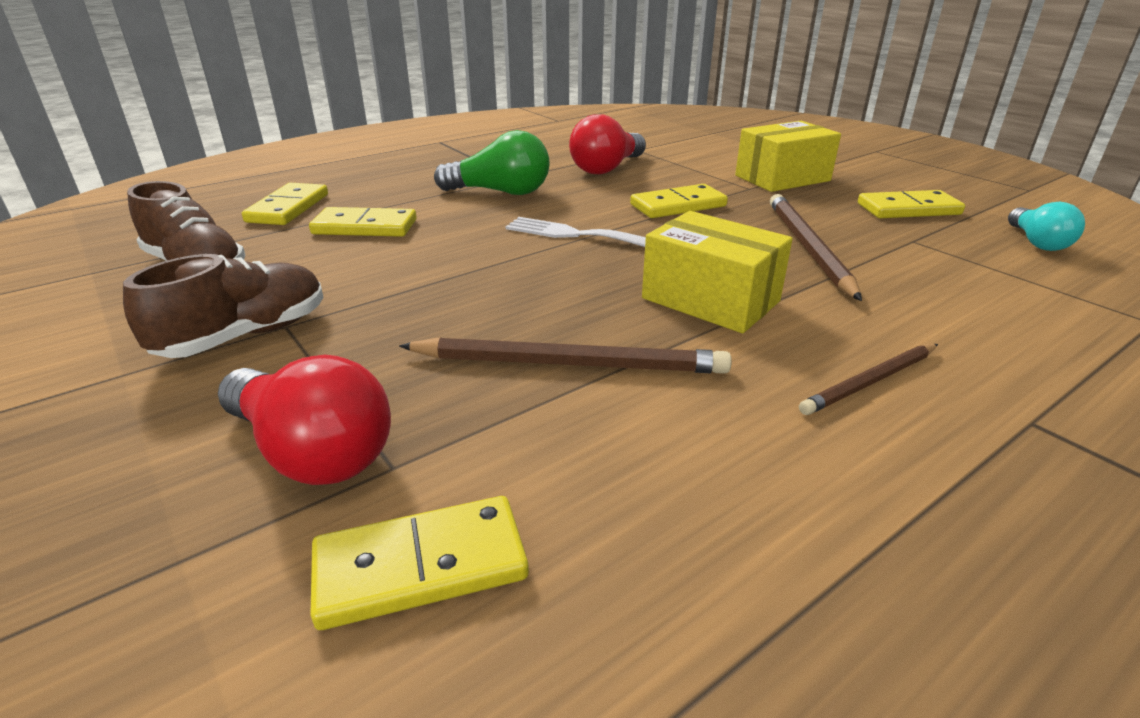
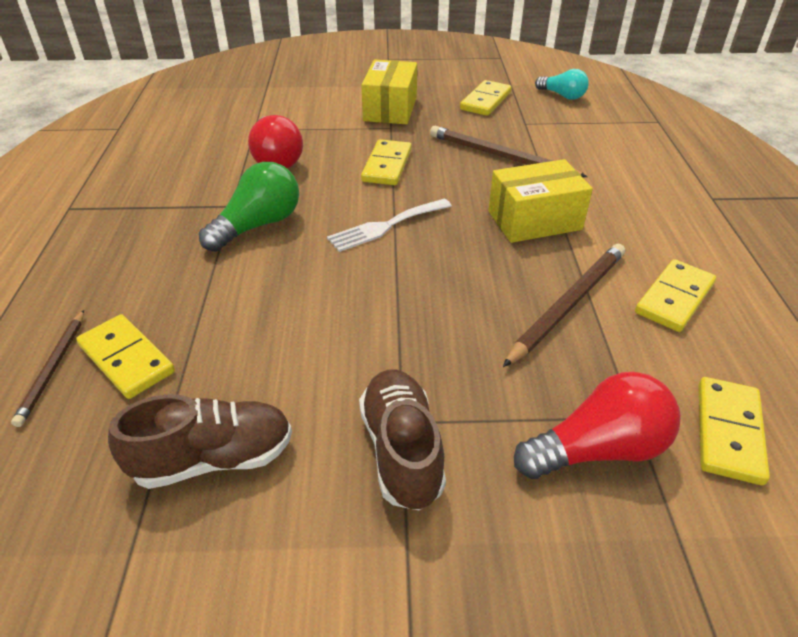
camera: 55 degrees left, 10 degrees up
yellow domino [309,207,417,237] -> yellow domino moved to [635,259,716,332]
brown pencil [799,344,938,415] -> brown pencil moved to [11,310,84,427]

